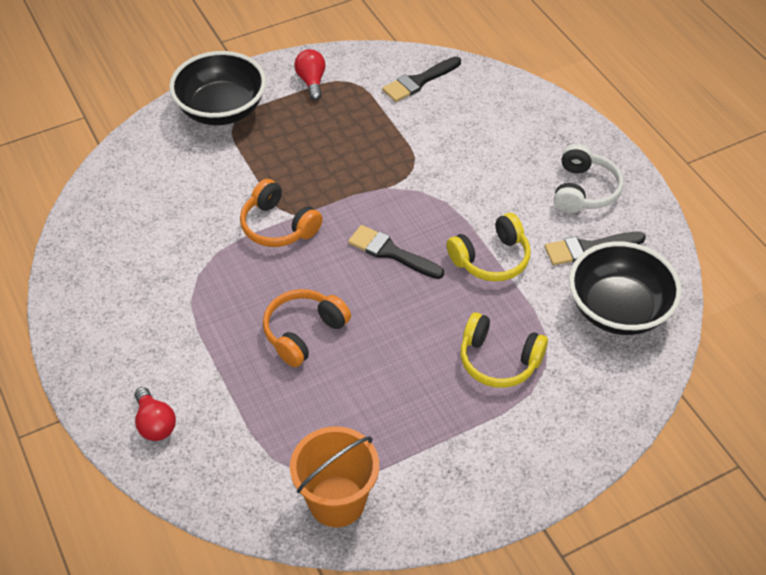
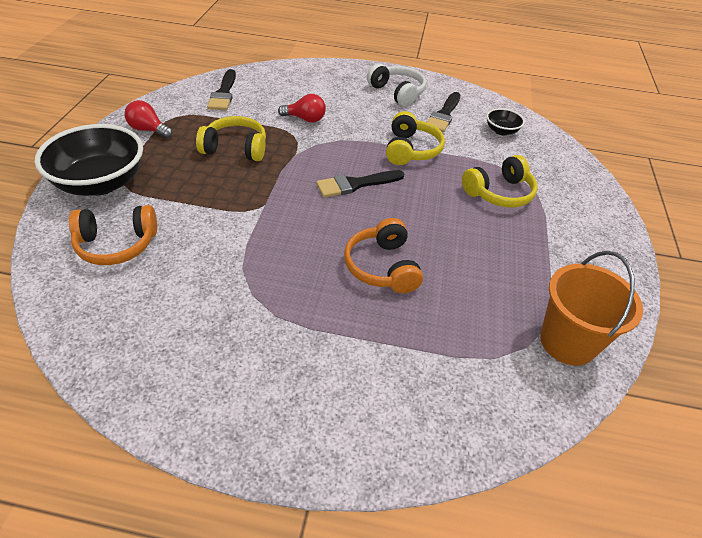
camera: 55 degrees left, 5 degrees down
red light bulb [135,387,176,441] -> red light bulb moved to [278,94,326,123]
orange headphones [240,179,323,247] -> orange headphones moved to [69,205,157,265]
black bowl [569,241,682,335] -> black bowl [486,108,525,135], size x0.47
none -> yellow headphones [196,116,266,161]

